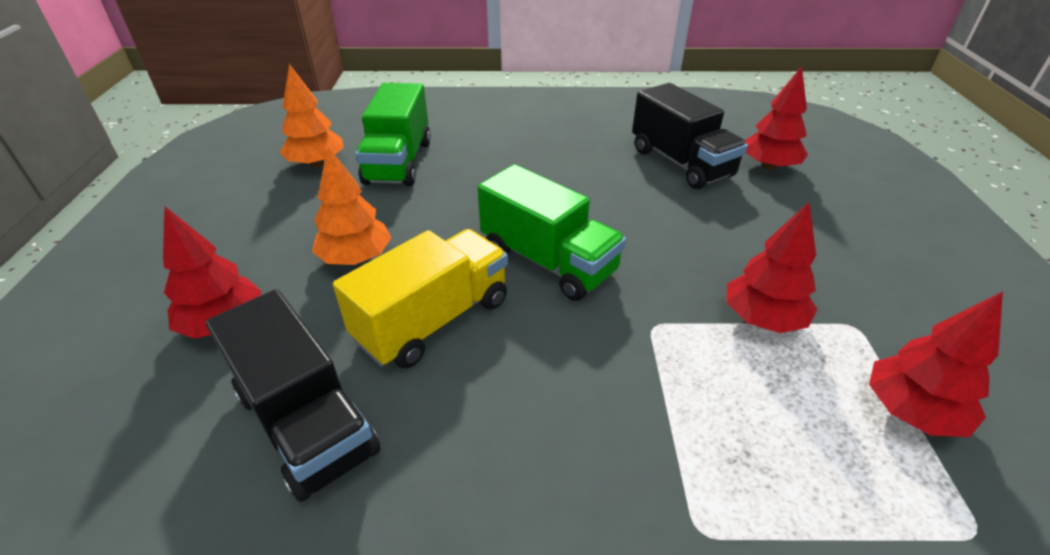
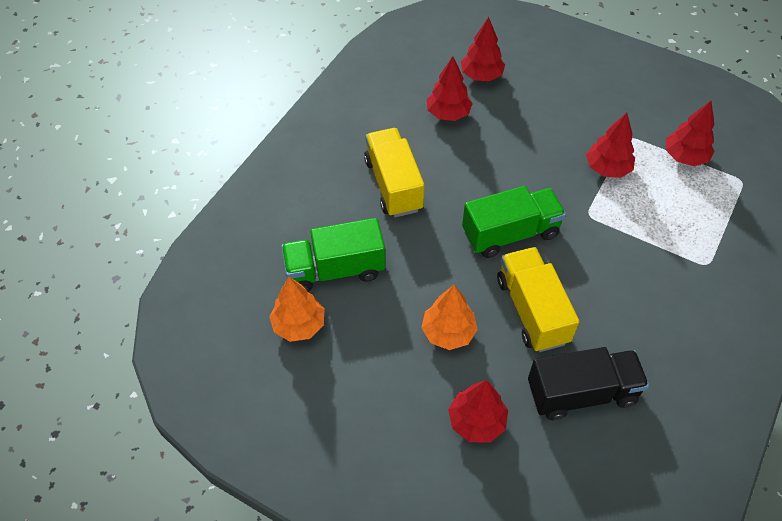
camera: 60 degrees left, 15 degrees up
green truck [355,83,431,186] -> green truck turned 135 degrees clockwise [281,218,385,292]
black truck [632,83,748,189] -> red tree [427,56,473,121]
none -> yellow truck [364,128,424,217]

